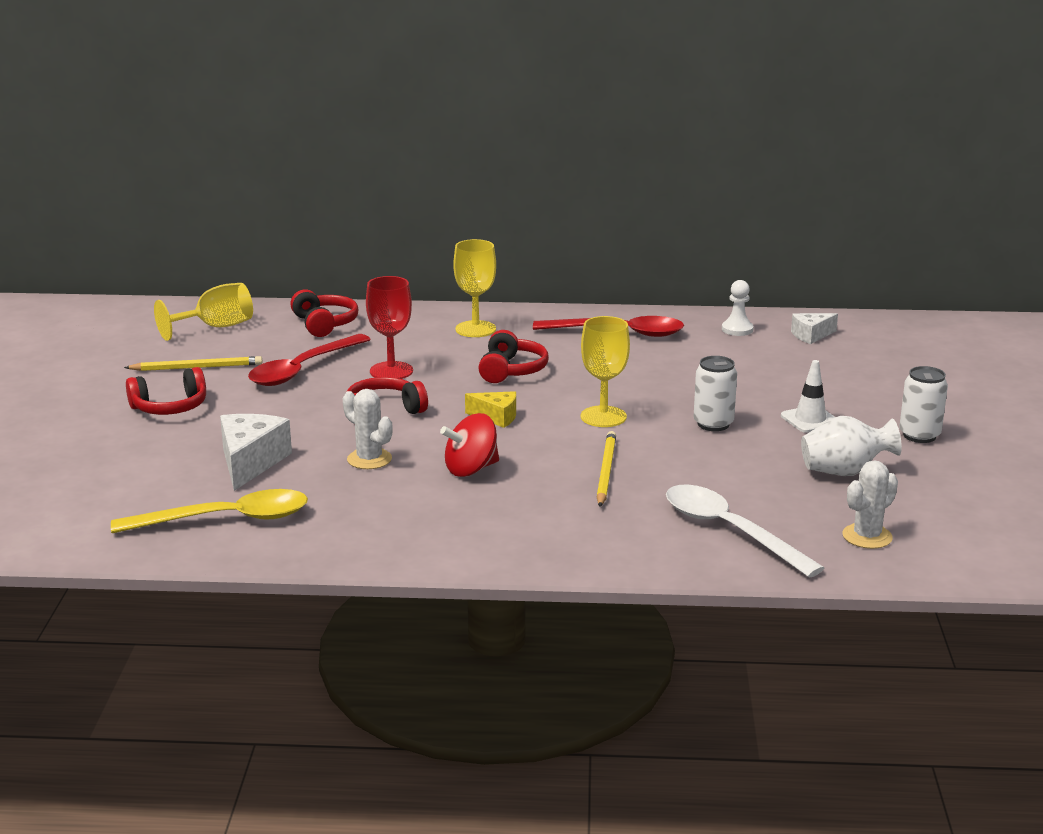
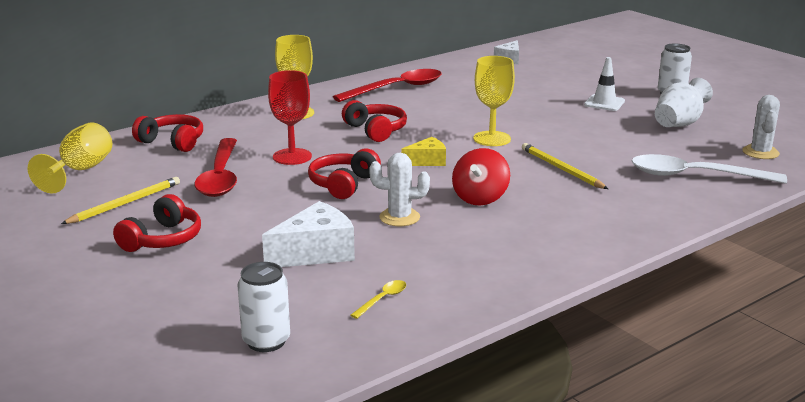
camera: 40 degrees left, 0 degrees up
yellow spoon [111,489,308,533] -> yellow spoon [350,280,406,319], size x0.41
white cheese [220,414,292,491] -> white cheese turned 90 degrees clockwise [262,201,355,267]
white can [694,356,737,431] -> white can moved to [238,262,290,352]
white pawn [722,280,754,336] -> none

